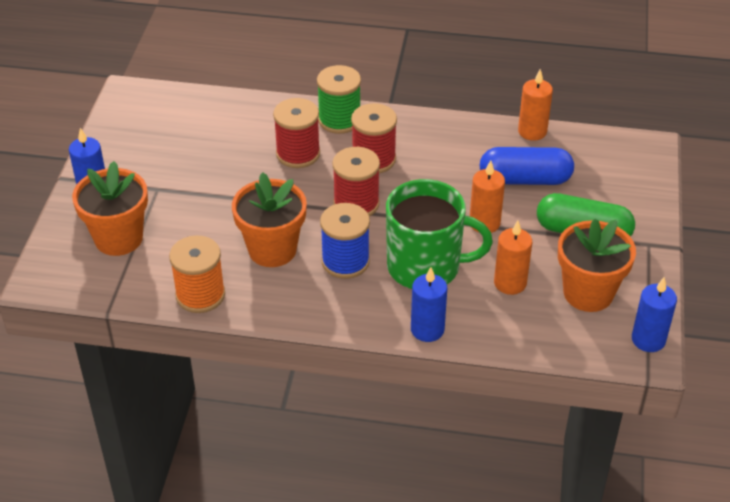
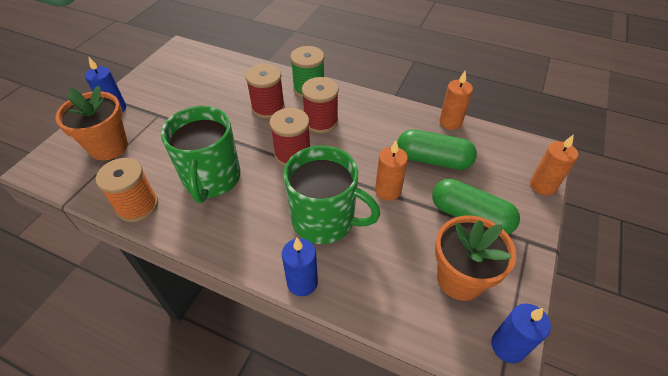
camera: 15 degrees right, 5 degrees up
orange flower pot [232,172,307,267] -> green mug [161,106,241,203]
blue spool [320,203,370,279] -> none
blue capsule [480,147,574,185] -> green capsule [397,129,477,170]
orange candle [494,220,532,295] -> orange candle moved to [530,134,578,195]

